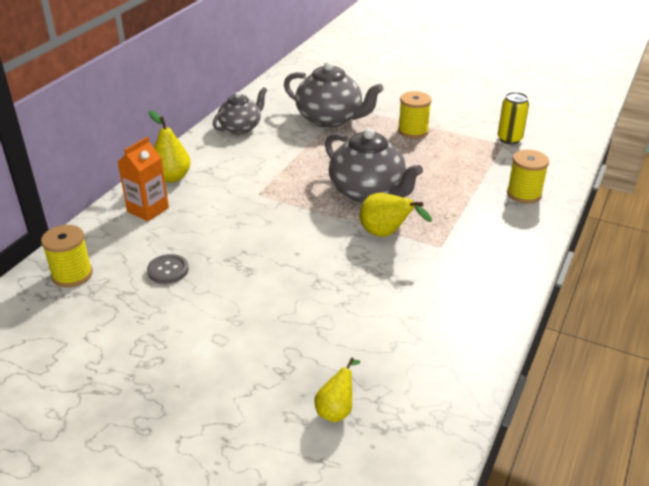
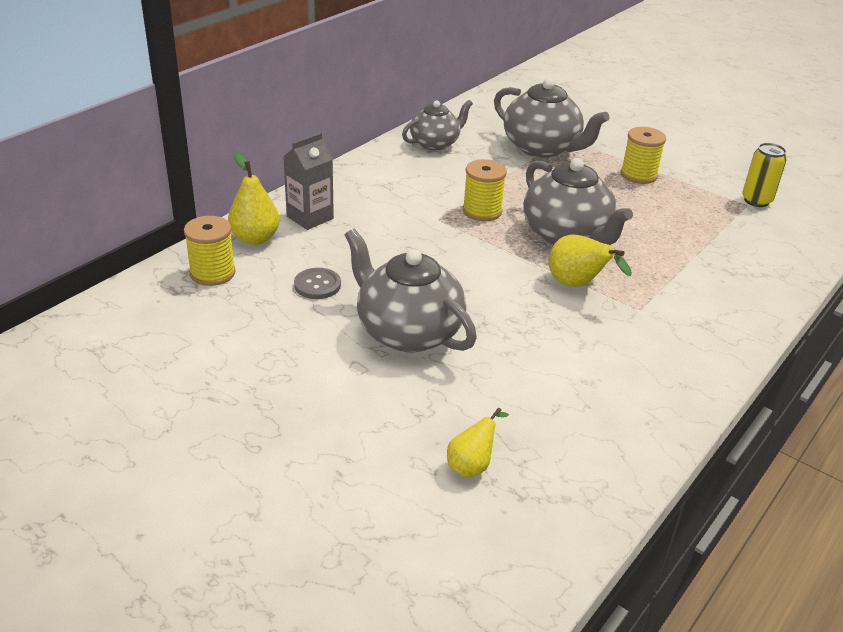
camera: 10 degrees right, 0 degrees up
orange carton [118,137,169,221] -> grey carton [283,133,334,230]
yellow pear [149,111,191,182] -> yellow pear moved to [228,151,280,245]
yellow spool [507,150,549,204] -> yellow spool moved to [463,159,507,221]
none -> grey teapot [345,228,477,353]

